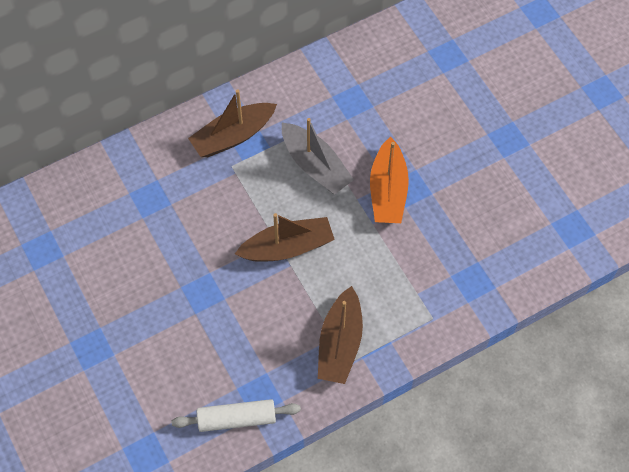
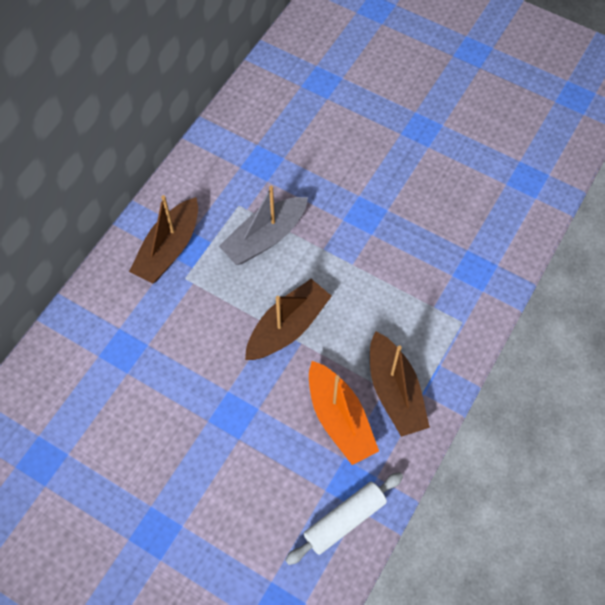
camera: 30 degrees left, 0 degrees up
grey boat [282,118,354,194] -> grey boat turned 120 degrees clockwise [219,186,308,265]
orange boat [370,137,409,223] -> orange boat moved to [309,361,379,465]

